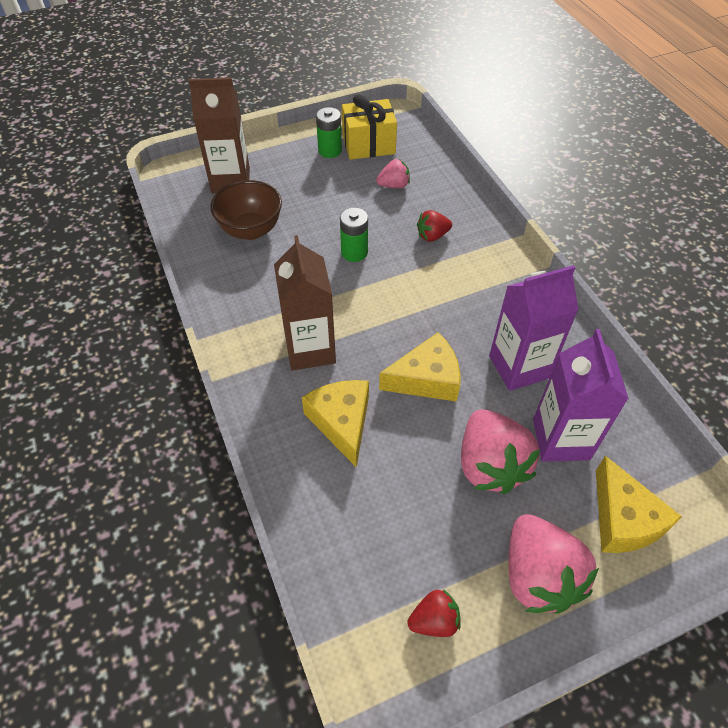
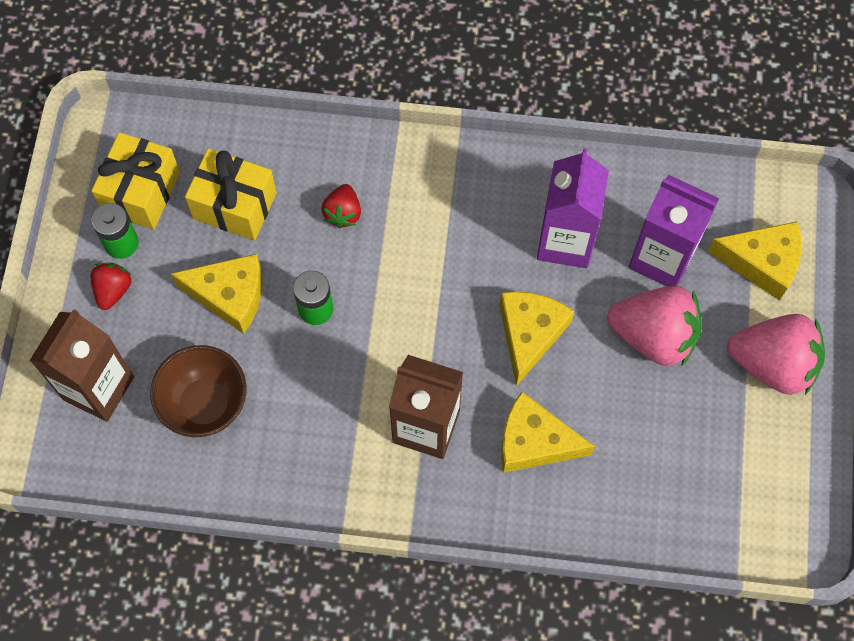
camera: 60 degrees left, 15 degrees up
pink strawberry [376,159,410,188] -> yellow gift [185,148,277,240]
red strawberry [407,589,460,637] -> red strawberry moved to [90,263,132,310]
none -> yellow cheese [171,254,263,334]

